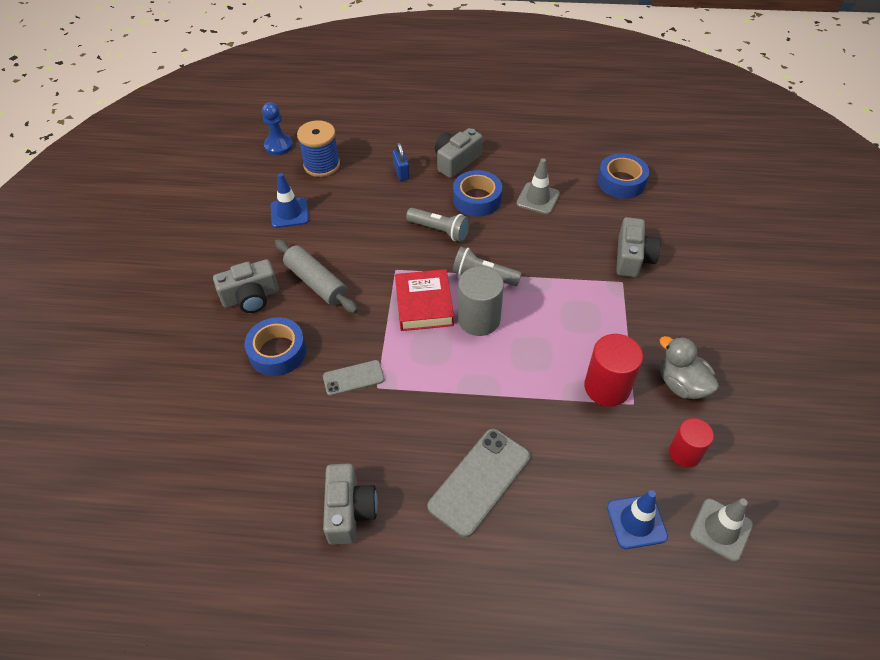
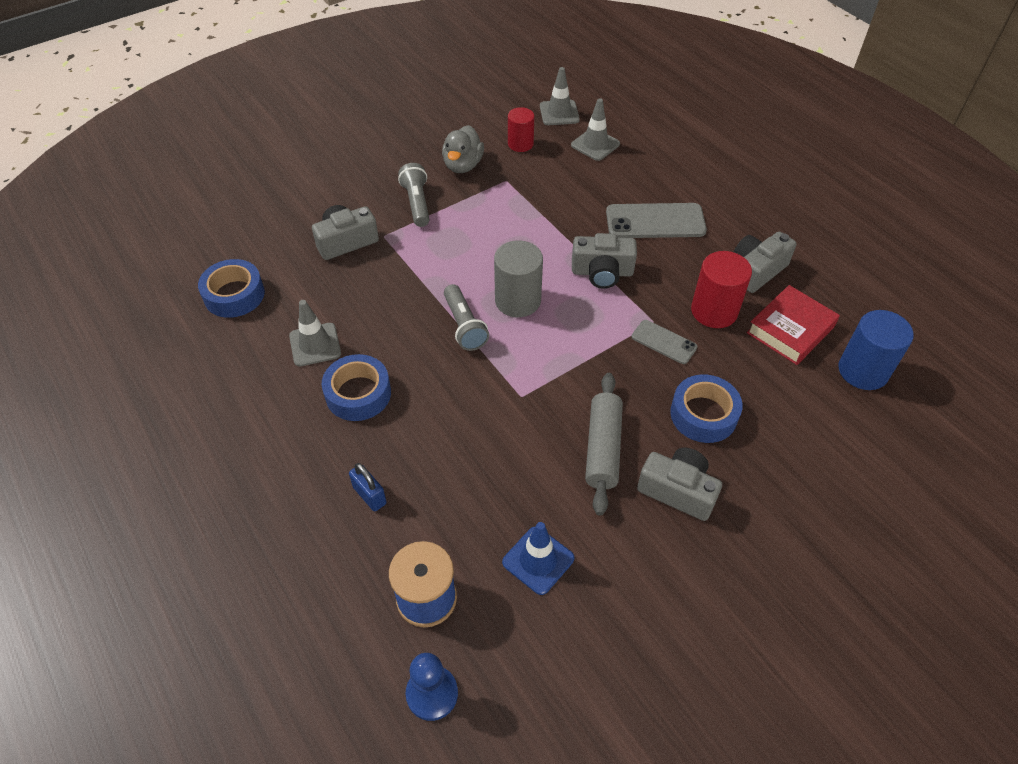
camera: 130 degrees left, 0 degrees up
blue padlock [392,143,410,181] -> blue padlock turned 75 degrees counterclockwise [349,463,387,511]
red book [395,269,454,331] -> red book moved to [747,285,840,365]
grey flashlight [406,208,470,242] -> grey flashlight moved to [398,163,430,227]
grey camera [435,128,482,178] -> grey camera moved to [572,233,637,289]
red cylinder [584,334,643,407] -> red cylinder moved to [691,251,752,328]
blue traffic cone [607,490,668,549] -> grey traffic cone [571,98,620,161]
none -> blue cylinder [838,310,914,390]

